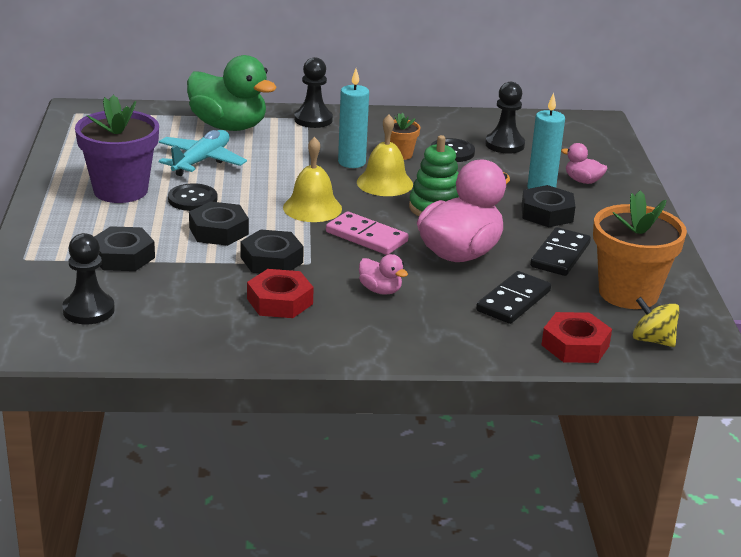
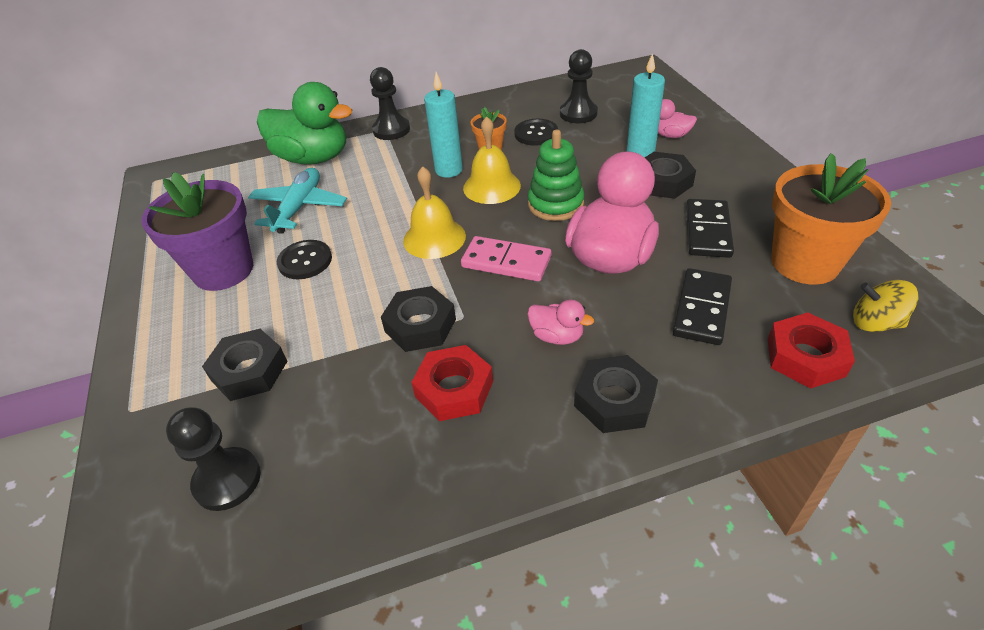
camera: 10 degrees left, 15 degrees up
black nut [189,201,249,246] -> black nut moved to [574,355,658,433]

